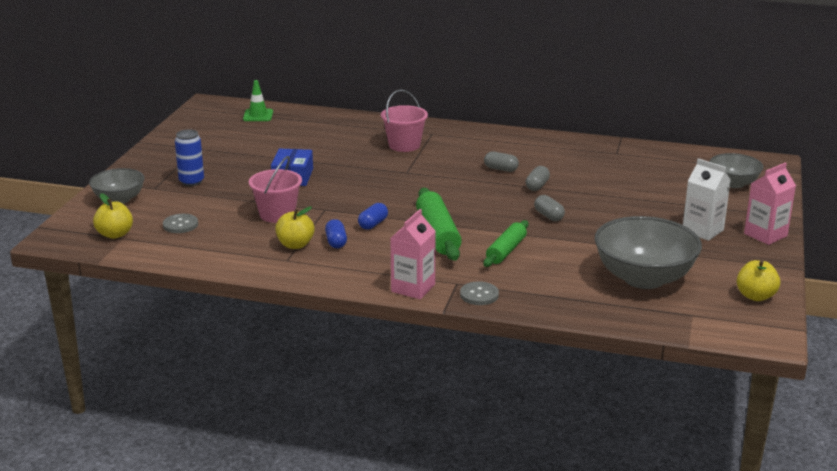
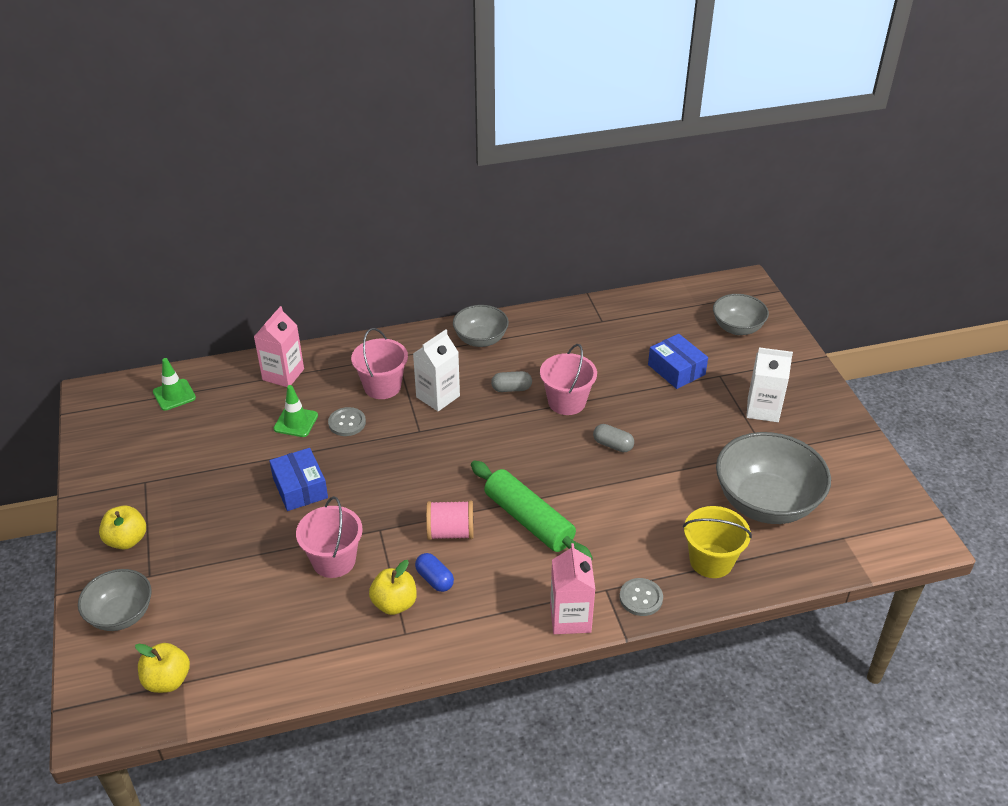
camera: 30 degrees left, 15 degrees up
grey button [163,214,198,233] -> grey button moved to [328,407,366,436]
blue can [175,129,204,186] -> none
blue capsule [358,203,388,230] -> pink spool [426,500,473,540]
green rolling pin [483,220,528,267] -> none
grey capsule [525,166,550,191] -> pink bucket [540,344,597,415]
yellow apple [737,260,780,301] -> yellow apple moved to [99,506,146,550]
pink carton [744,163,796,245] -> pink carton moved to [254,306,304,387]
none -> green traffic cone [274,385,318,437]
none -> white carton [413,330,460,411]
none -> grey bowl [453,305,509,347]
none -> blue box [648,334,708,389]
none -> yellow bucket [683,506,752,578]

